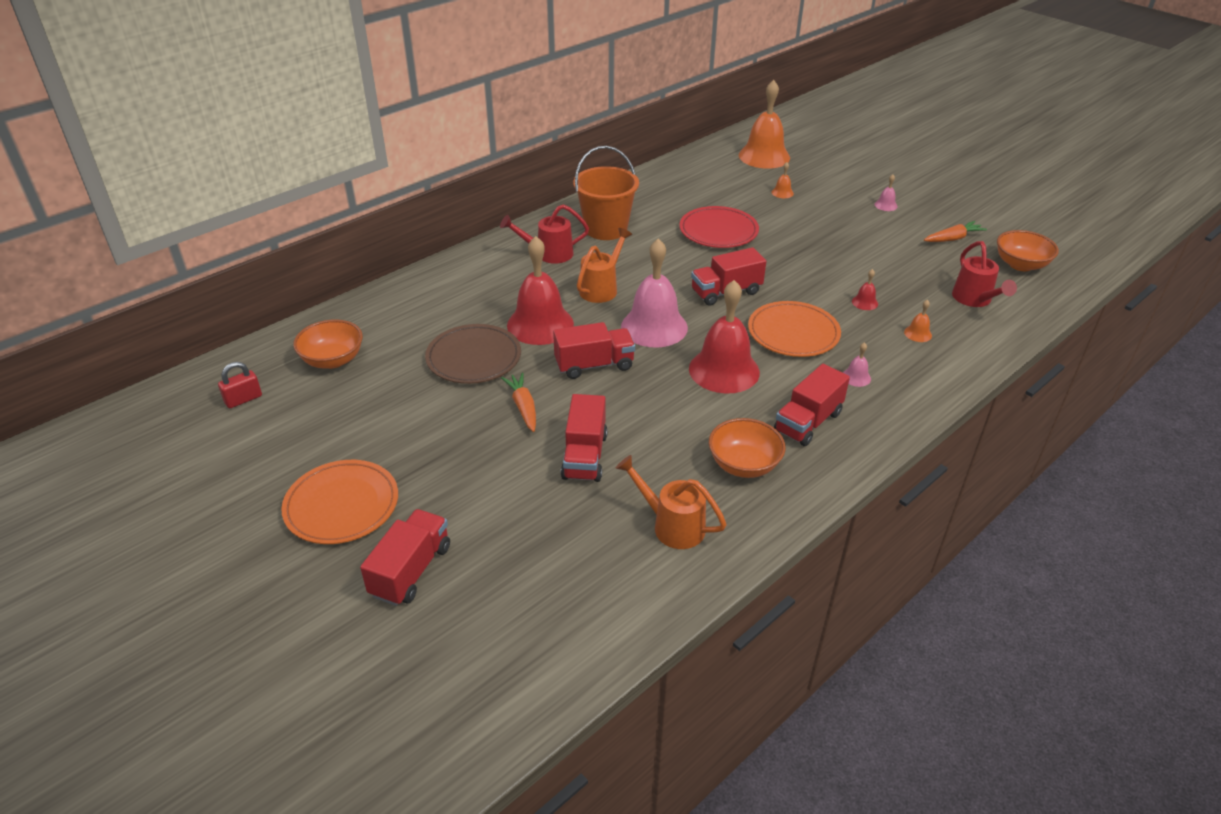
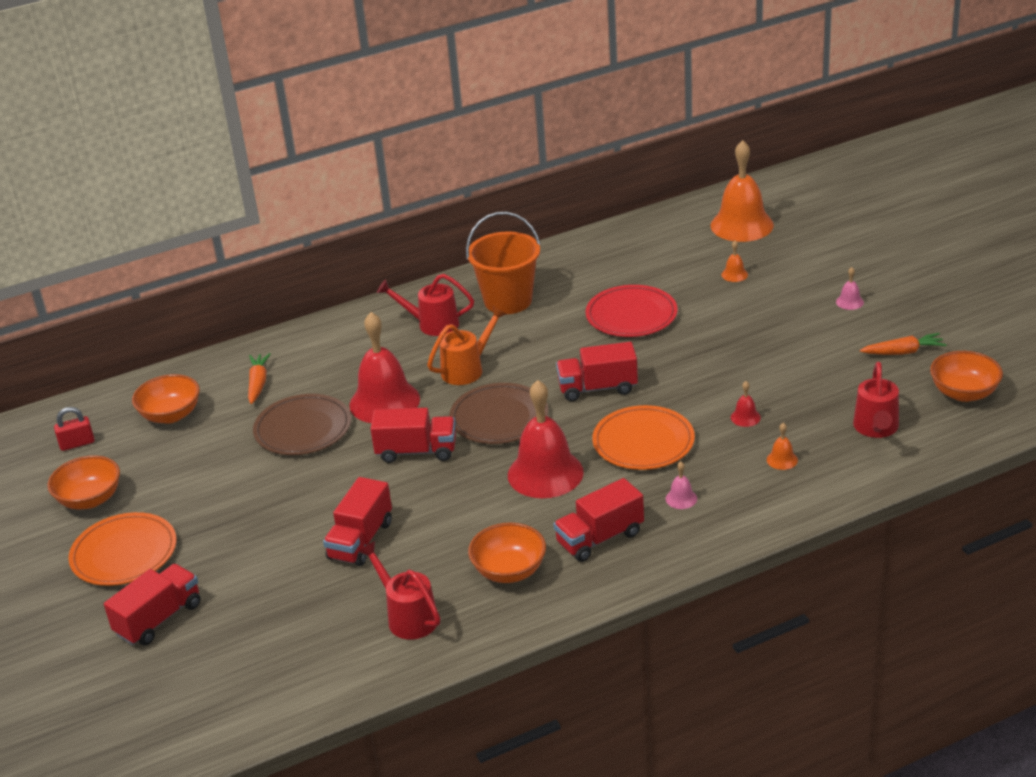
camera: 20 degrees right, 5 degrees down
orange carrot [501,373,536,432] -> orange carrot moved to [248,353,271,404]
orange watering can [616,455,727,549] -> red watering can [358,541,440,640]
pink bell [621,238,688,348] -> brown plate [449,383,548,444]
none -> orange bowl [47,455,120,509]

